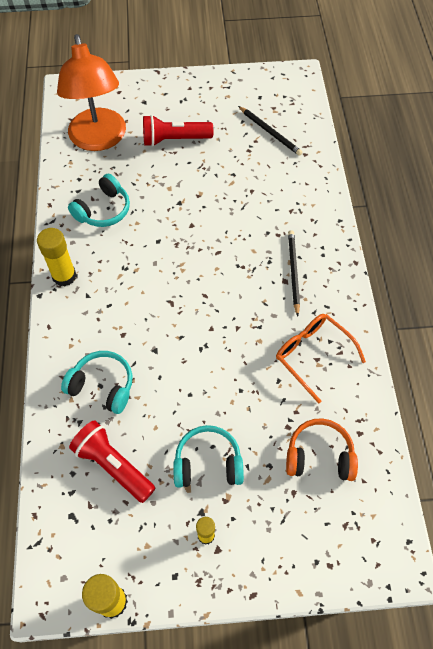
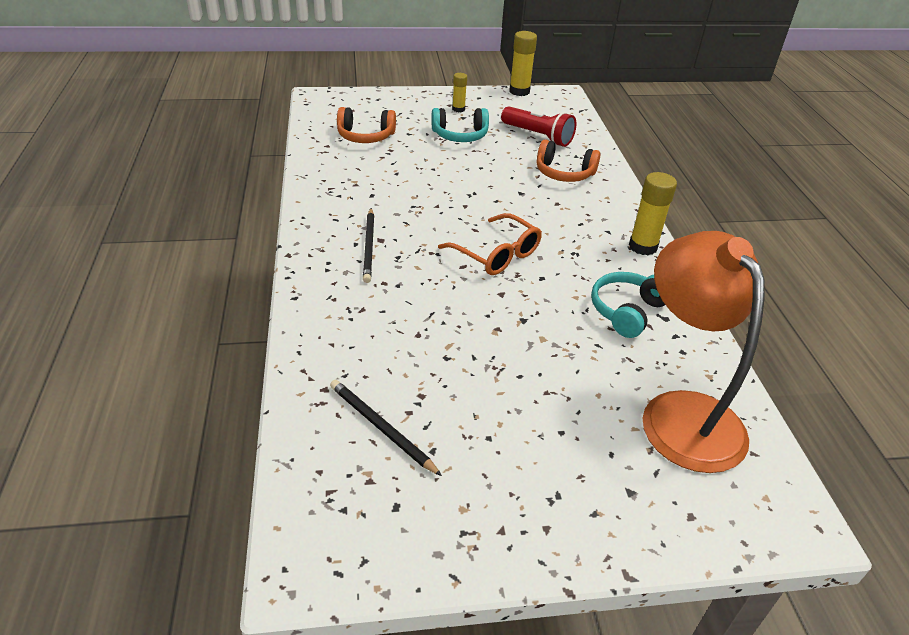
camera: 175 degrees right, 20 degrees down
turquoise headphones [61,351,133,414] -> orange headphones [537,139,601,182]
red flashlight [143,115,214,147] -> none
orange glasses [276,314,366,404] -> orange glasses moved to [438,213,542,275]

